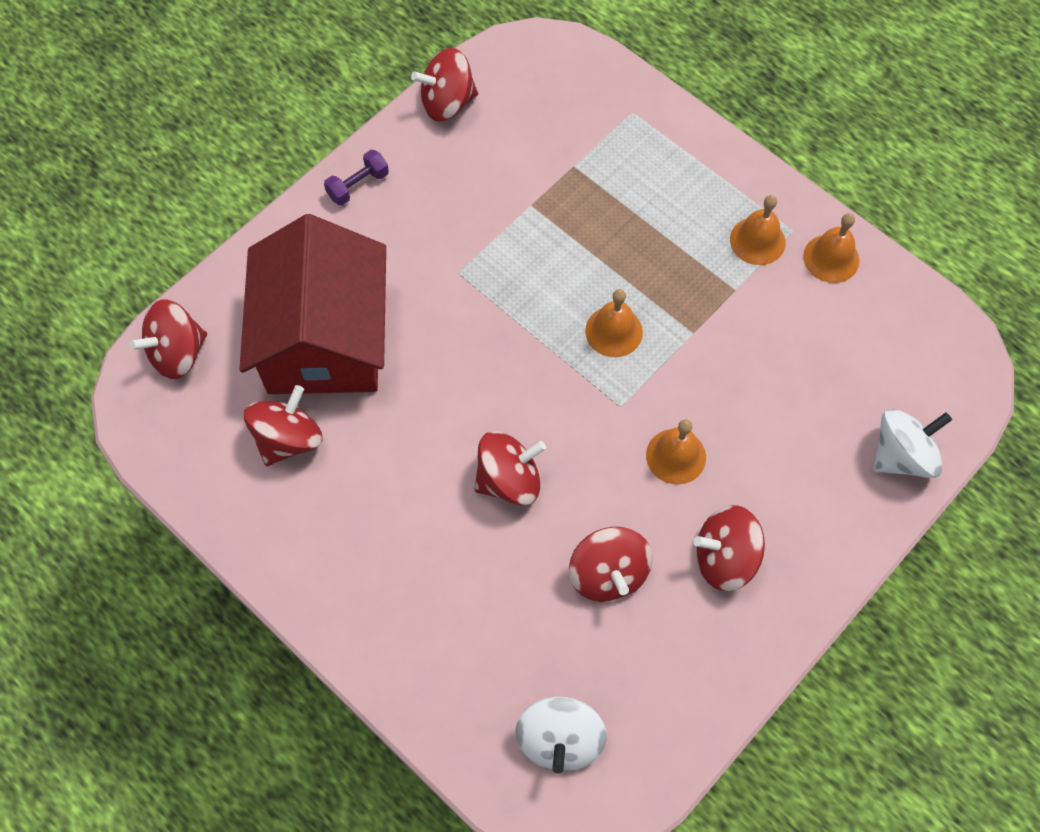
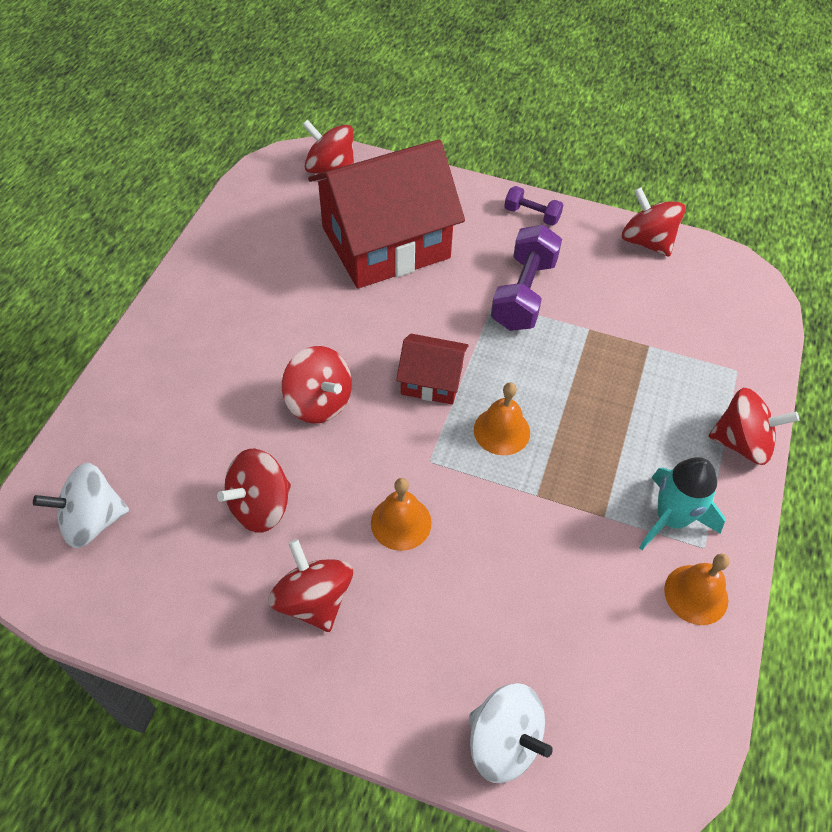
camera: 65 degrees right, 10 degrees down
red spinning top [244,385,322,466] -> red spinning top moved to [709,388,799,465]
orange bell [730,195,786,265] -> turquoise rocket [639,457,725,550]
none -> red house [396,334,469,405]
none -> purple dumbbell [491,225,562,331]

